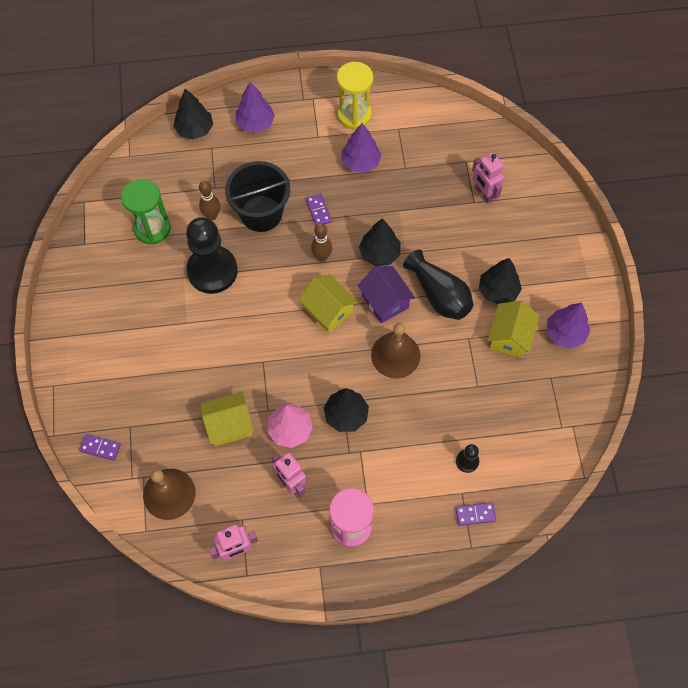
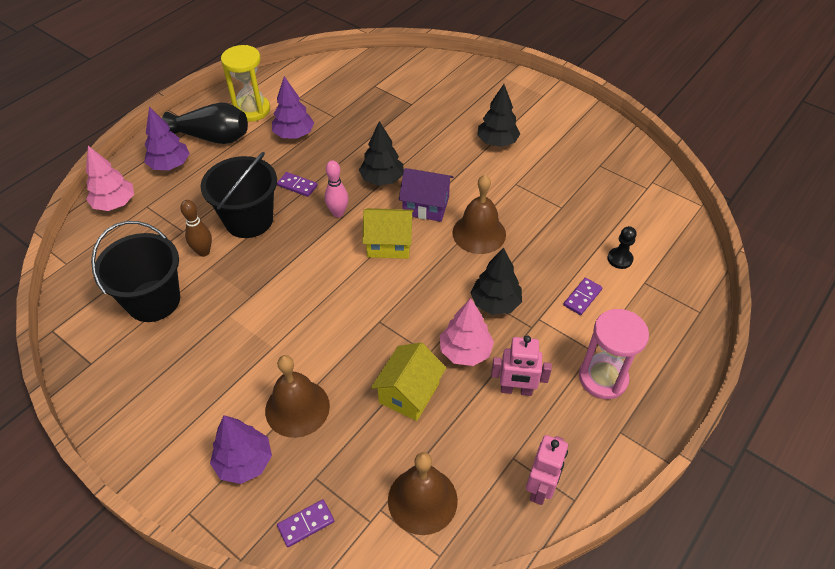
camera: 45 degrees left, 15 degrees down
green hourglass [121,179,171,244] -> black bucket [91,221,180,322]
black tree [173,88,213,140] -> pink tree [86,146,134,211]
black pawn [186,217,238,294] -> none
brown bowling pin [311,223,332,262] -> pink bowling pin [325,160,349,217]
black vase [403,249,473,320] -> black vase moved to [162,103,248,144]
purple domino [455,502,496,526] -> purple domino moved to [563,278,602,315]
pink robot [472,153,504,204] -> none
yellow house [488,301,540,358] -> none
purple tree [547,303,590,349] -> purple tree moved to [210,415,272,484]
none -> brown bell [265,355,330,438]

